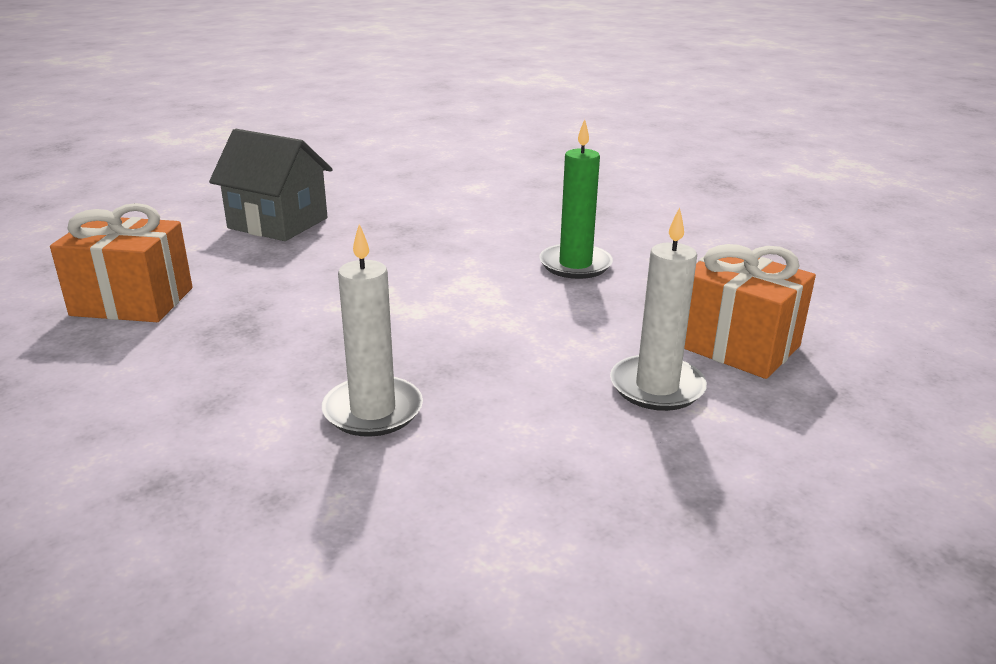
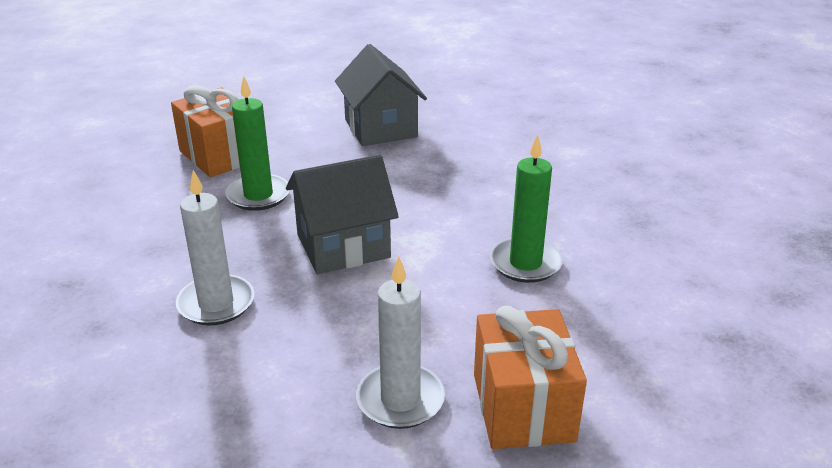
camera: 45 degrees right, 5 degrees up
none -> green candle [225,76,290,211]
none -> grey house [286,155,399,274]

